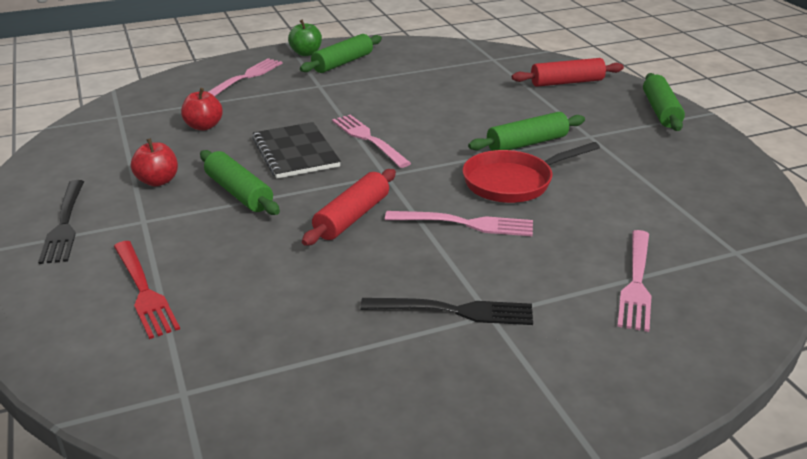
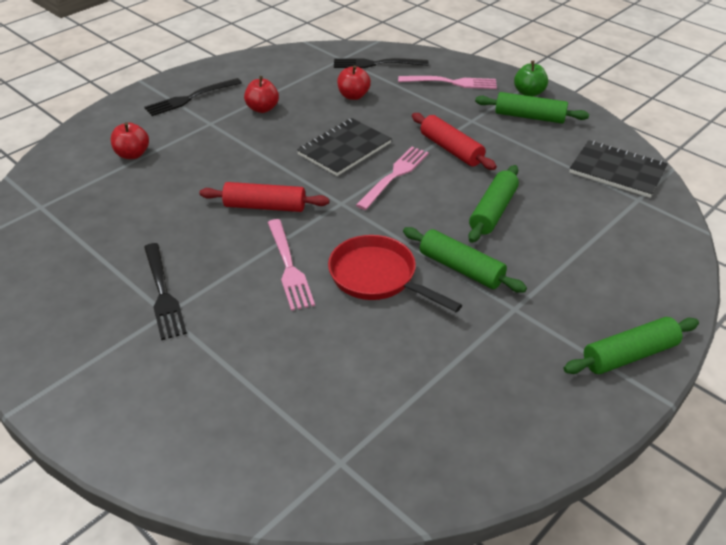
camera: 65 degrees right, 10 degrees up
red fork [114,241,180,339] -> red apple [111,122,149,159]
green rolling pin [200,150,280,215] -> green rolling pin moved to [468,165,519,243]
red rolling pin [512,58,624,87] -> red rolling pin moved to [412,113,497,170]
pink fork [617,230,651,332] -> none
none -> black fork [334,58,429,68]
none -> black notebook [570,140,668,198]

